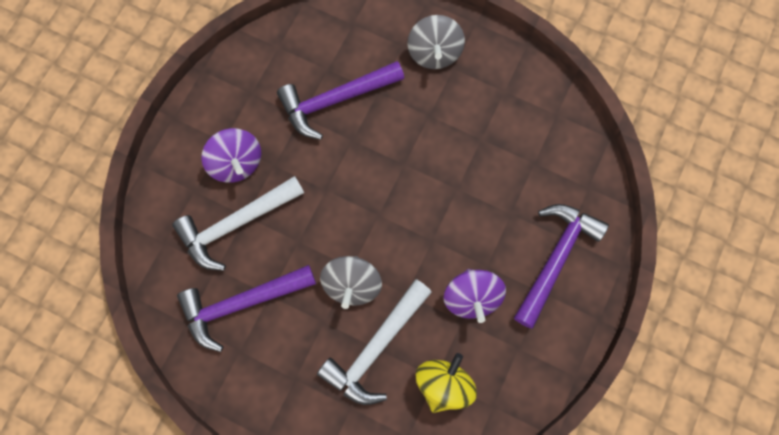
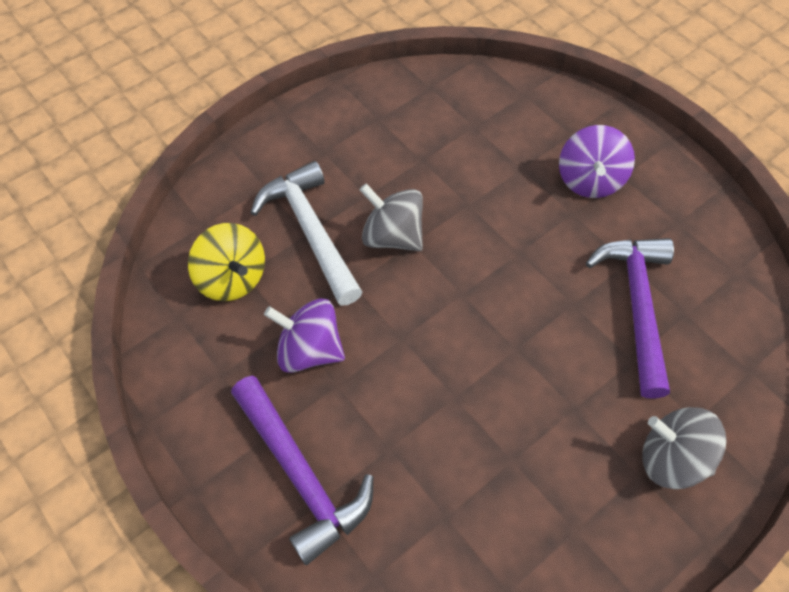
camera: 115 degrees right, 15 degrees down
white hammer [172,176,304,271] -> none
purple hammer [177,265,316,352] -> none
purple spinning top [201,128,261,183] -> purple spinning top turned 75 degrees counterclockwise [559,125,635,198]

